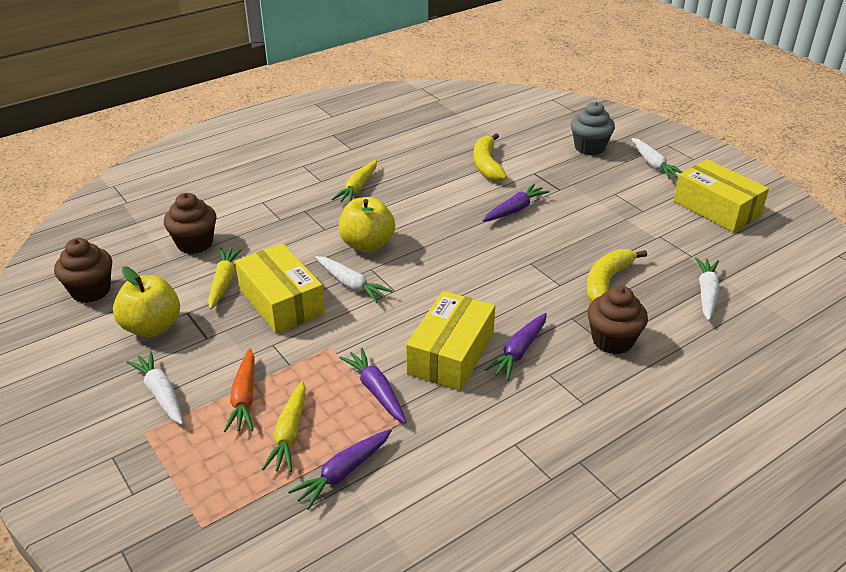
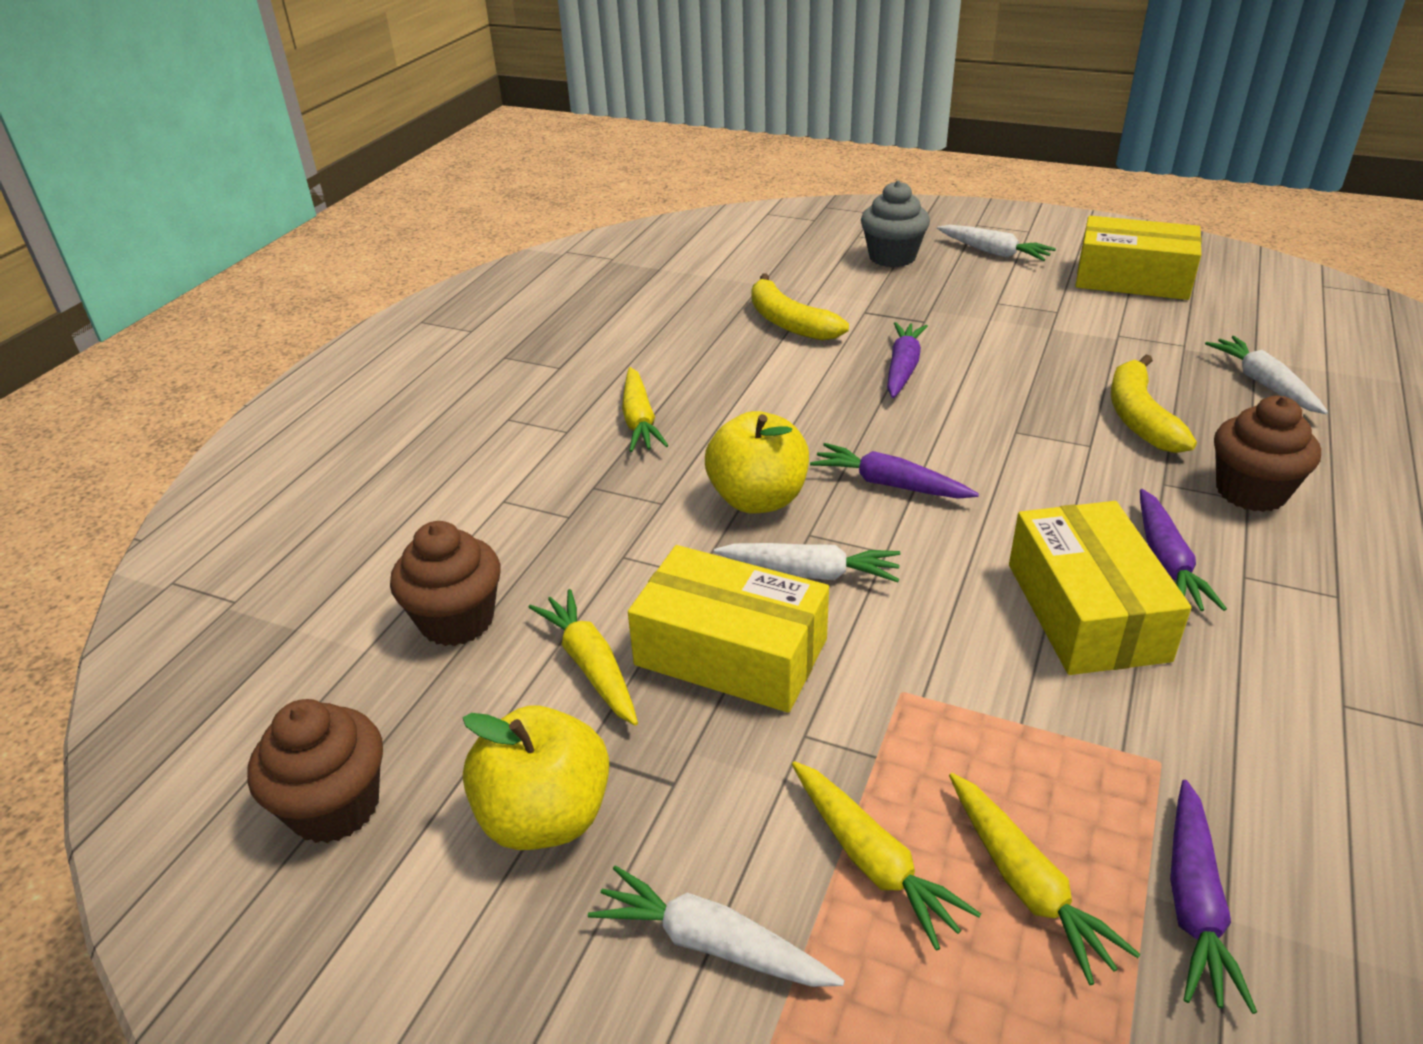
camera: 30 degrees left, 0 degrees up
orange carrot [224,348,254,432] -> yellow carrot [792,761,981,951]
purple carrot [339,348,406,423] -> purple carrot moved to [810,443,979,499]

